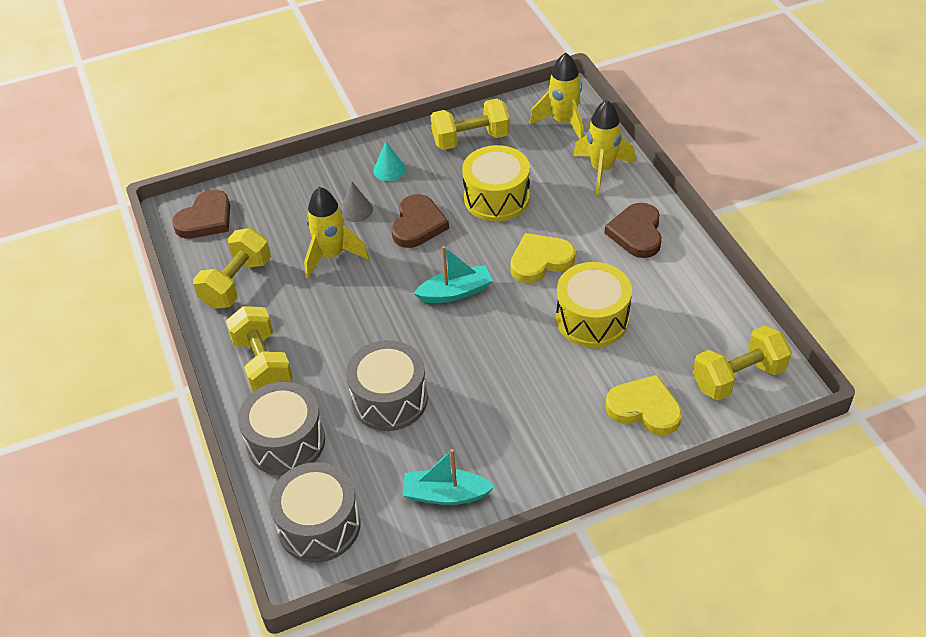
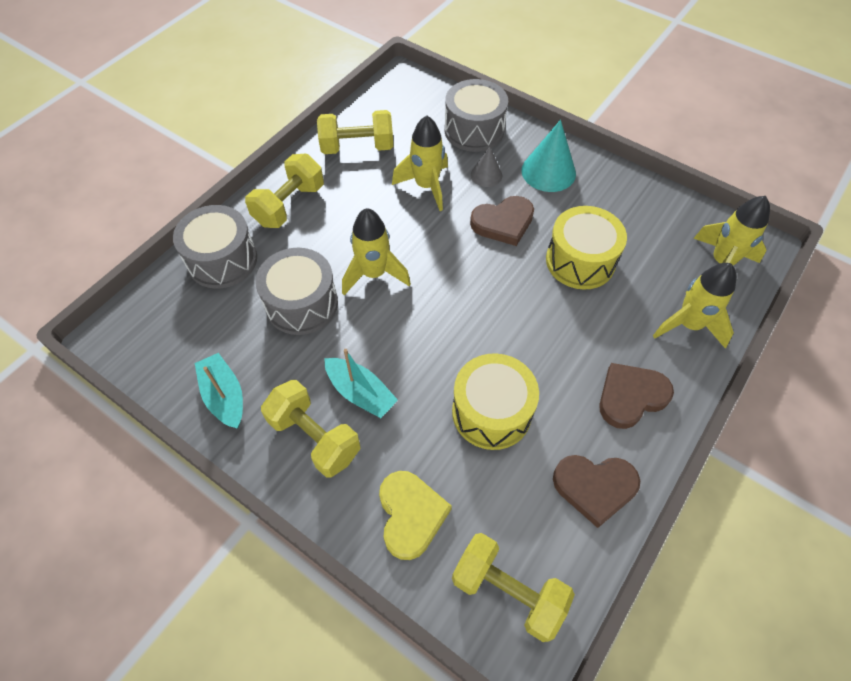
camera: 55 degrees right, 10 degrees up
brown heart [172,190,230,239] -> brown heart moved to [553,455,640,528]
grey drum [269,462,361,563] -> grey drum moved to [445,79,508,152]
turquoise cone [373,141,406,181] -> turquoise cone [521,120,576,192], size x1.72
turquoise boat [414,246,493,303] -> turquoise boat moved to [324,349,398,418]
yellow dumbbell [431,98,510,150] -> yellow dumbbell moved to [261,380,361,478]
yellow heart [510,233,575,283] -> none
none -> yellow rocket [342,208,411,295]

